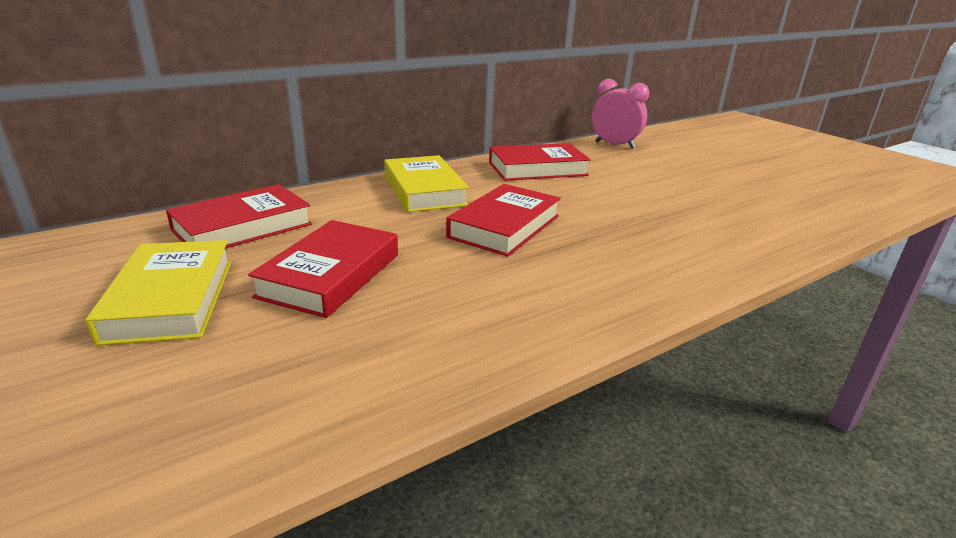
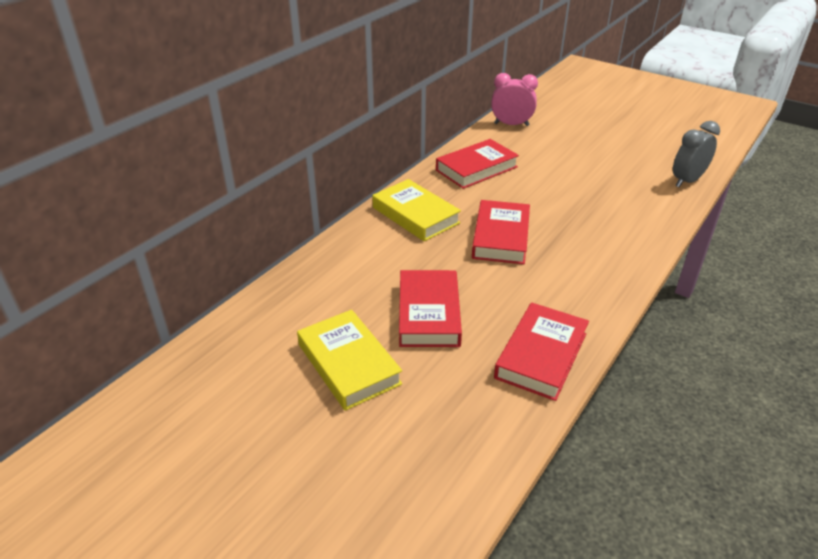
camera: 20 degrees left, 10 degrees up
red book [166,184,312,248] -> red book moved to [494,303,589,401]
none -> grey clock [673,121,720,187]

